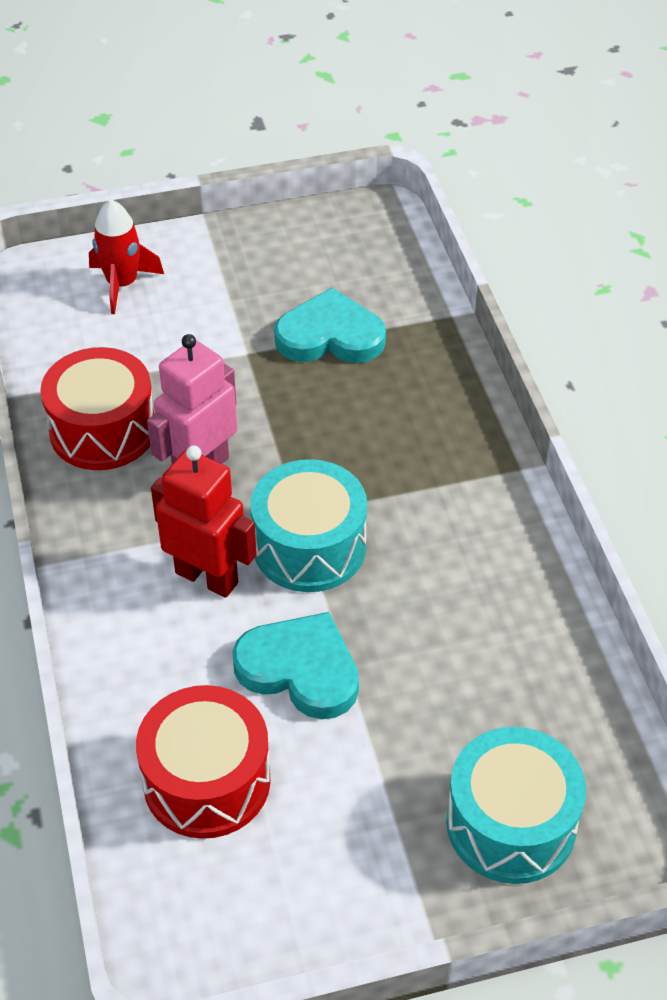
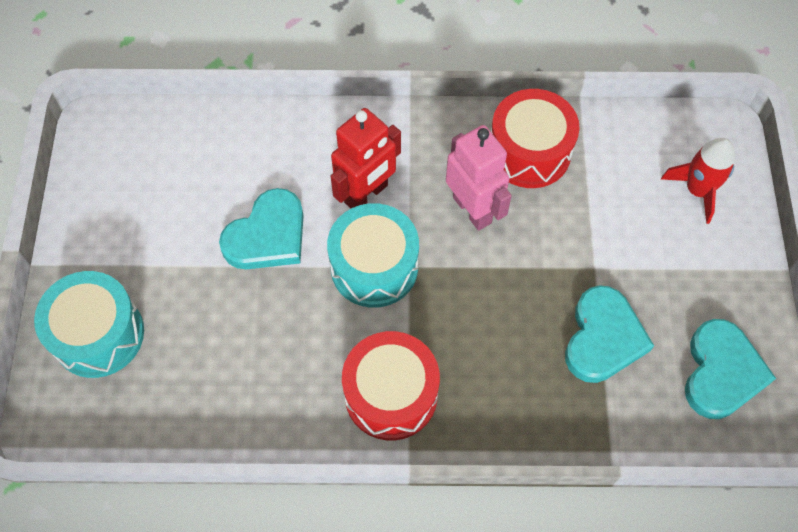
camera: 105 degrees right, 15 degrees up
red drum [136,685,271,839] -> red drum moved to [342,331,440,440]
none -> turquoise heart [685,319,776,419]

